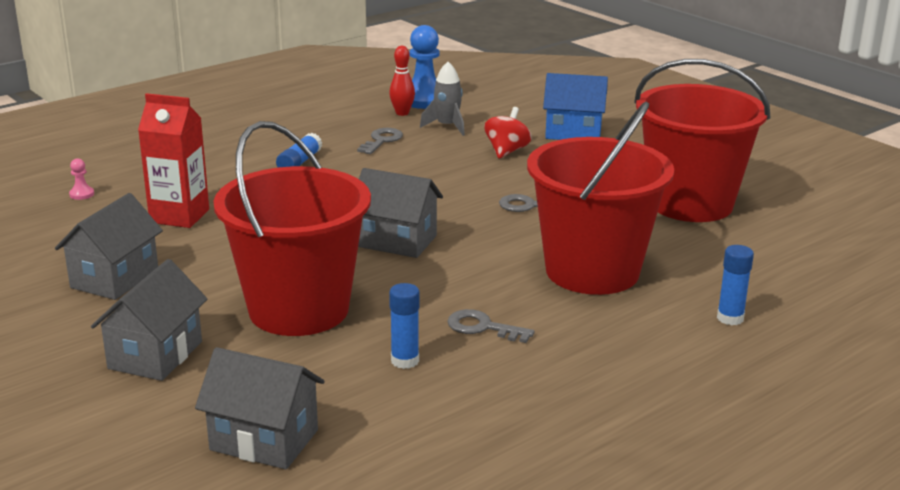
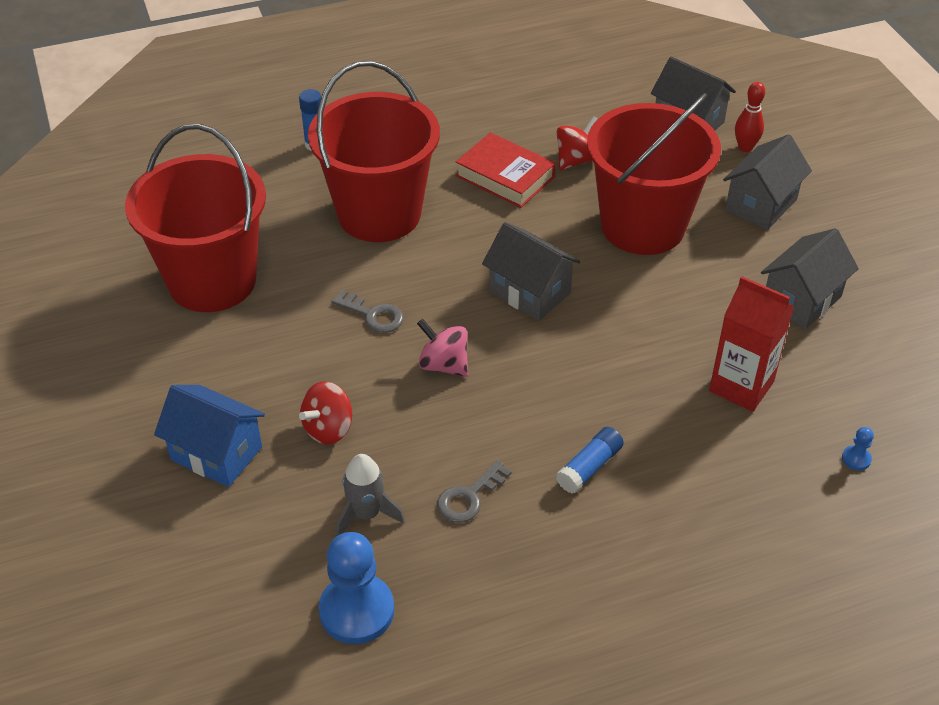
camera: 160 degrees left, 20 degrees up
pink pawn [69,158,94,200] -> blue pawn [842,427,874,470]
red bowling pin [389,46,415,116] -> red bowling pin moved to [735,82,765,152]
blue glue stick [389,283,420,369] -> red spinning top [557,116,598,170]
grey key [447,309,535,343] -> red book [456,132,556,208]
none -> pink spinning top [417,319,468,377]

